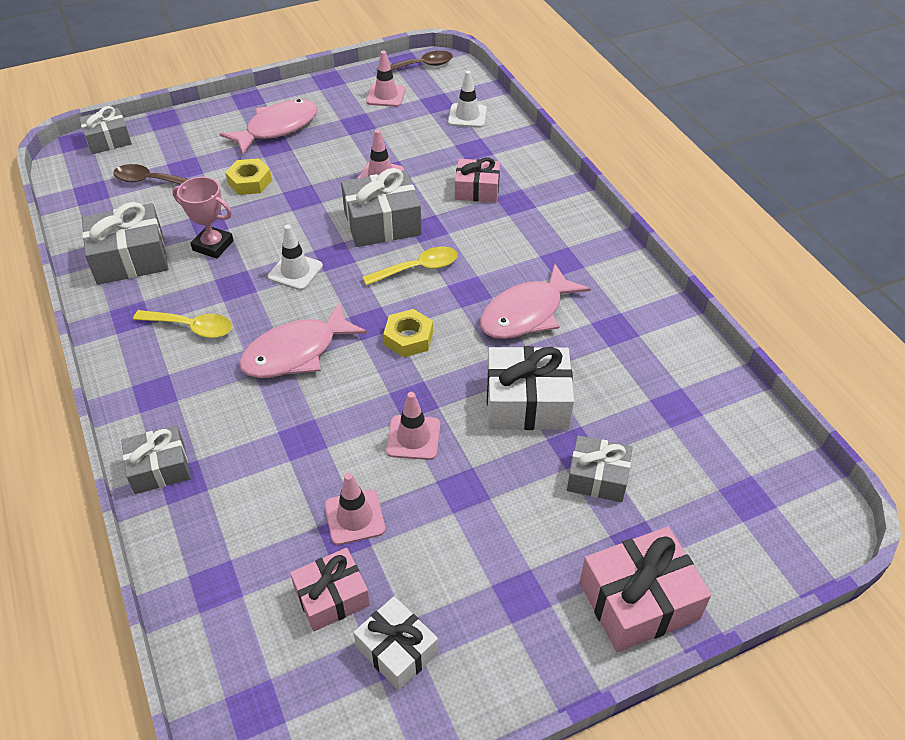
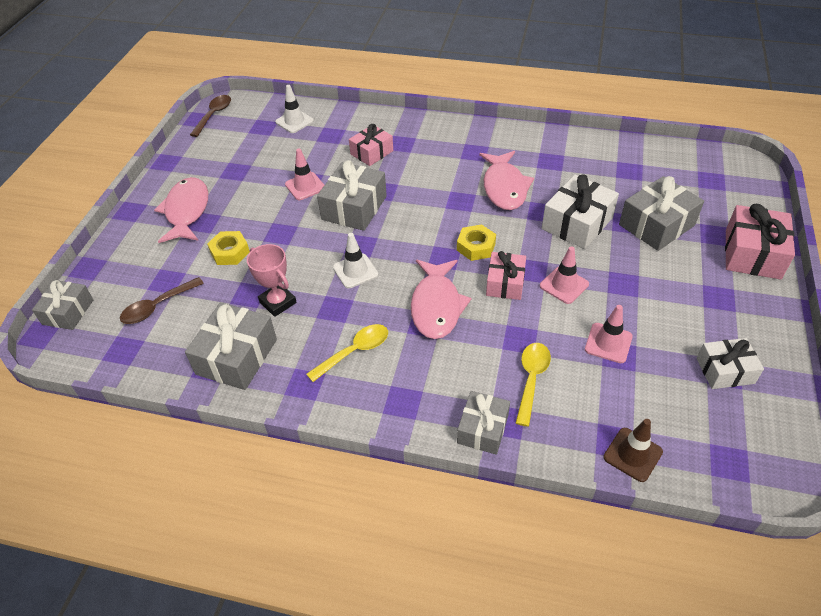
camera: 50 degrees left, 0 degrees up
pink trophy [172,177,234,259] -> pink trophy turned 75 degrees clockwise [247,244,297,317]
pink gift [290,548,370,632] -> pink gift moved to [486,251,526,300]
yellow spoon [363,246,458,286] -> yellow spoon moved to [516,343,551,427]
pink traffic cone [366,51,405,107] -> none
grey gift [567,435,633,502] -> grey gift [619,176,704,251], size x1.54
none -> brown traffic cone [603,419,663,482]

